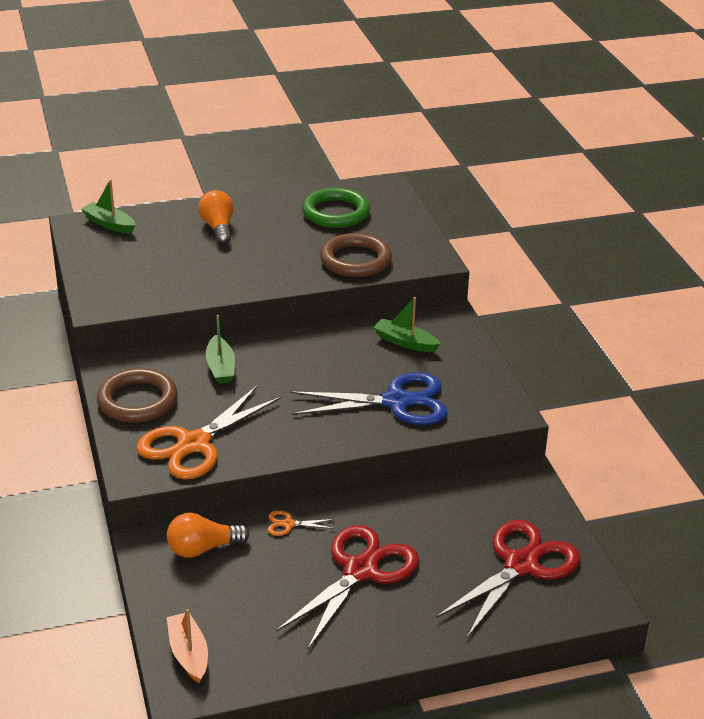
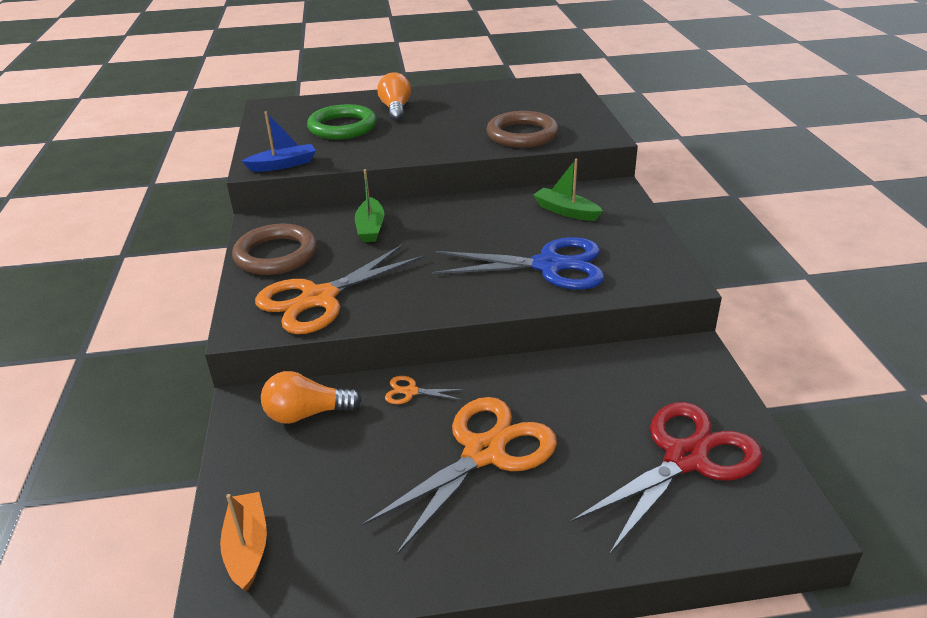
camera: 10 degrees right, 0 degrees up
green boat [81,179,135,233] -> none
red scissors [276,525,419,649] -> orange scissors [362,397,557,555]
green ring [302,188,370,228] -> green ring moved to [307,104,377,140]
none -> blue boat [242,111,316,172]

